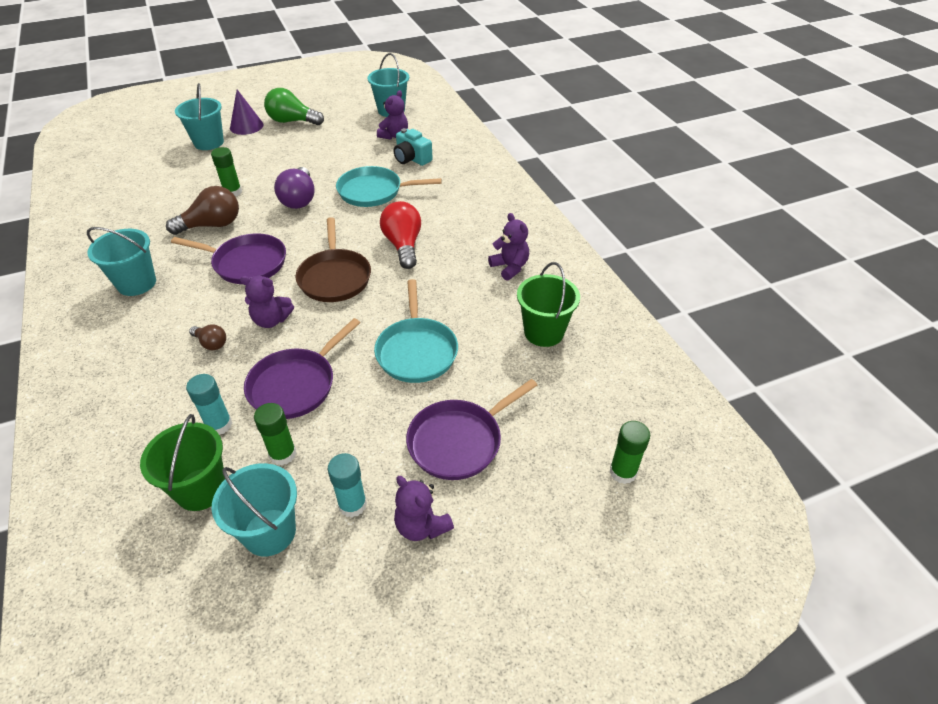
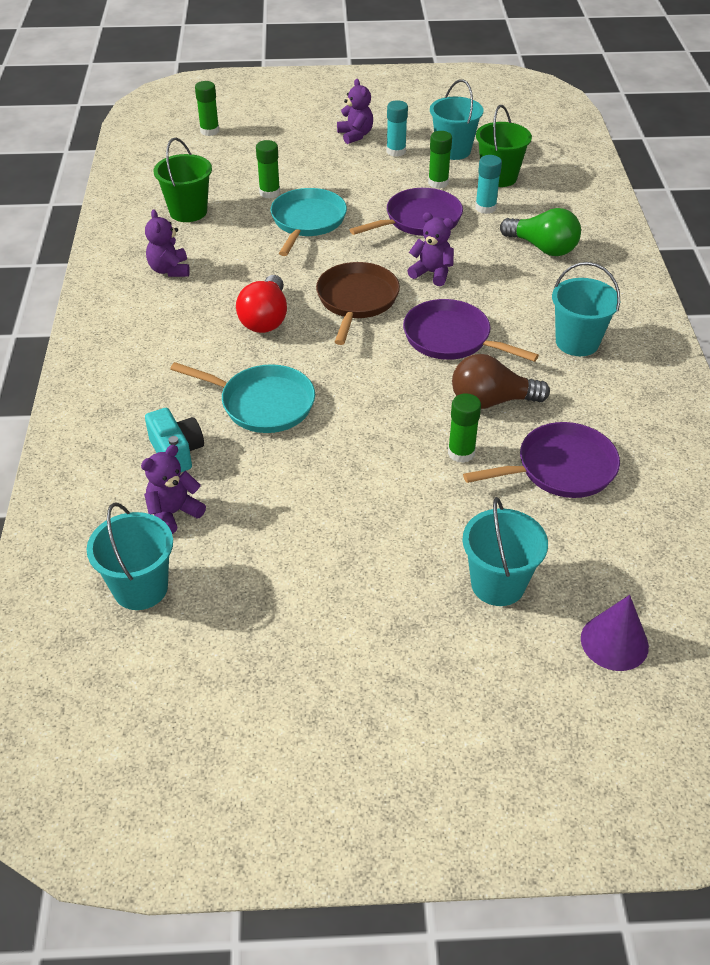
camera: 160 degrees left, 0 degrees up
brown light bulb [189,324,226,350] -> none
purple cone [230,90,264,135] -> purple cone moved to [581,595,649,671]
green light bulb [264,88,324,125] -> green light bulb moved to [500,208,581,256]
purple light bulb [274,167,315,209] -> none
purple pan [406,379,538,480] -> purple pan moved to [463,422,620,498]
none -> green glue stick [256,140,280,198]

